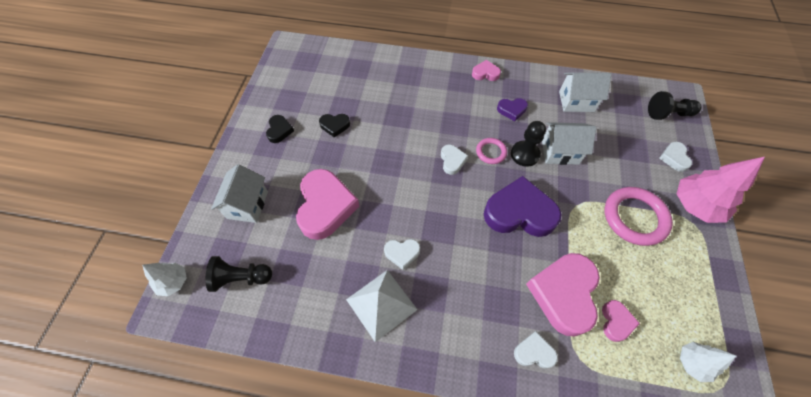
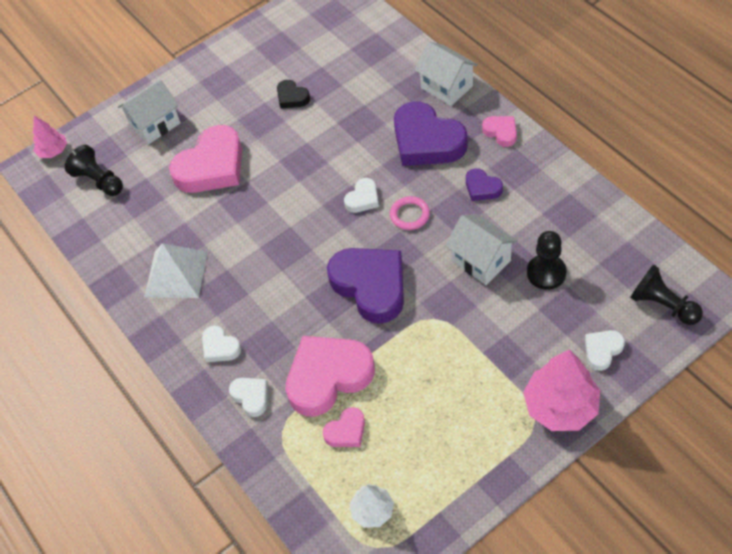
camera: 50 degrees right, 5 degrees down
white tree [142,263,187,296] -> pink tree [33,116,67,158]
black heart [266,115,294,143] -> none
white heart [384,239,420,270] -> white heart moved to [202,326,241,362]
black pawn [511,121,546,167] -> black pawn moved to [527,231,567,290]
white house [559,72,611,112] -> white house moved to [415,42,478,106]
pink ring [605,187,673,246] -> none
none -> purple heart [394,102,468,166]

